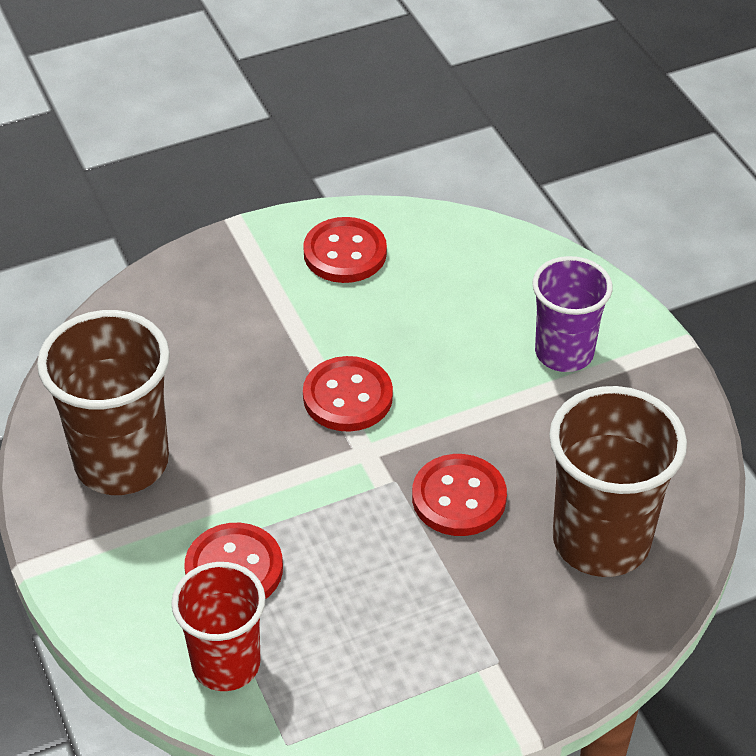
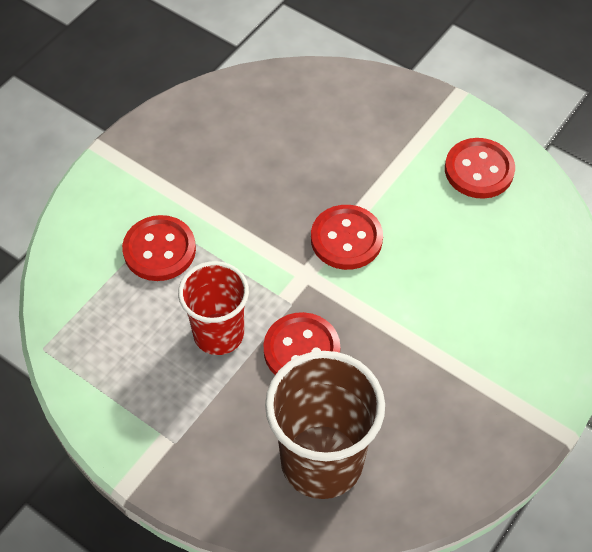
camera: 60 degrees right, 10 degrees up
brown cup [37,310,170,495] -> none
red cup [171,562,265,691] -> red cup moved to [178,261,249,355]
purple cup [532,256,613,372] -> none

